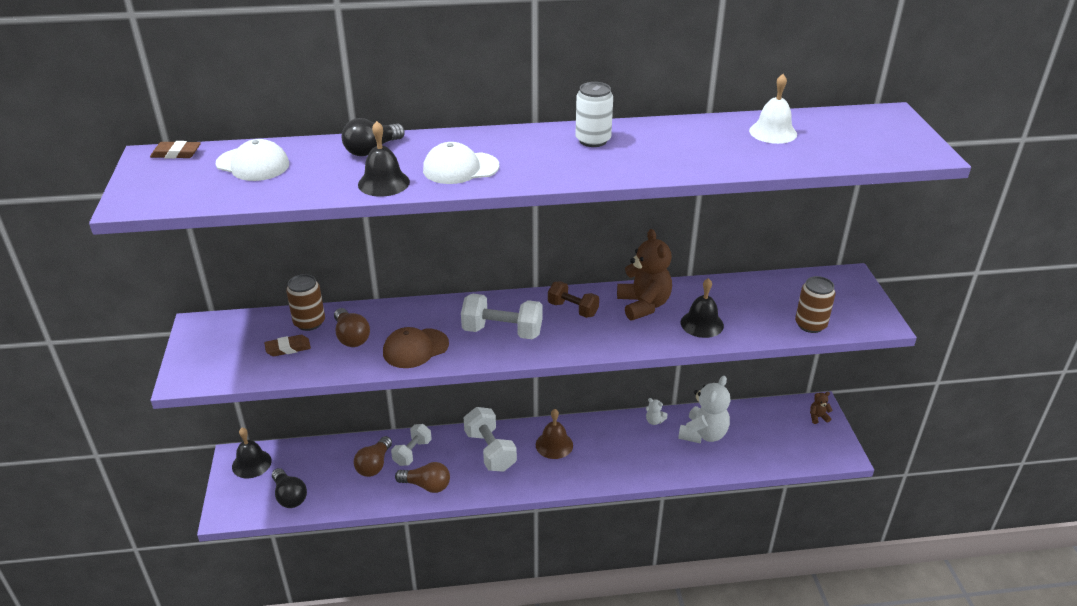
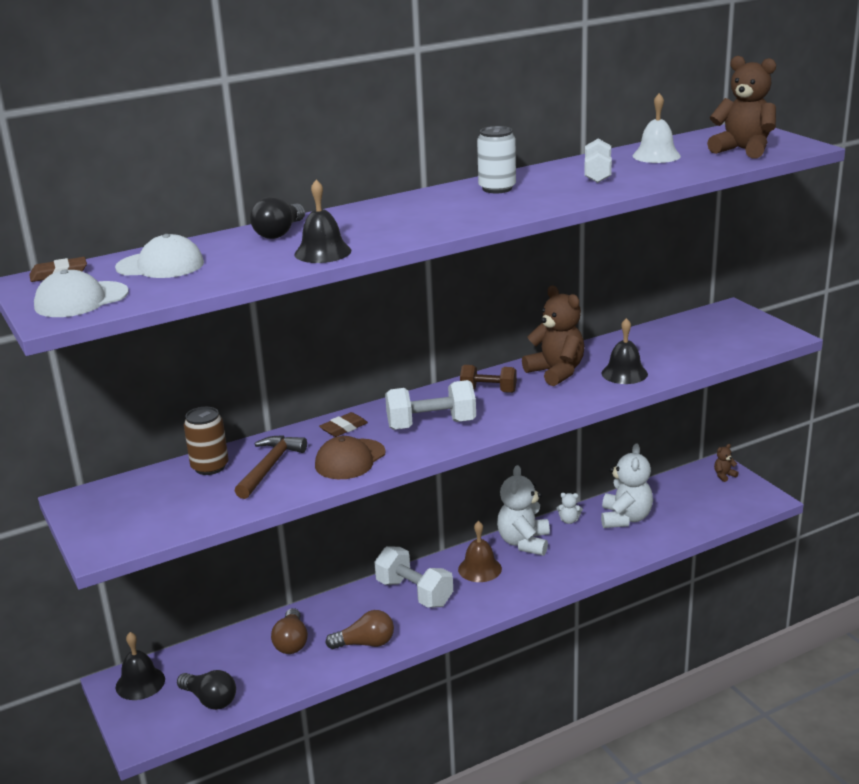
camera: 20 degrees left, 10 degrees down
brown eraser [264,335,311,356] -> brown eraser moved to [319,412,368,437]
brown light bulb [334,308,370,347] -> brown hammer [235,435,307,499]
white dumbbell [391,424,432,466] -> white dumbbell moved to [584,139,612,183]
white cap [423,142,500,184] -> white cap moved to [34,269,129,317]
brown can [795,276,836,333] -> none
none -> white teddy bear [497,465,550,556]
none -> brown teddy bear [707,56,776,159]

